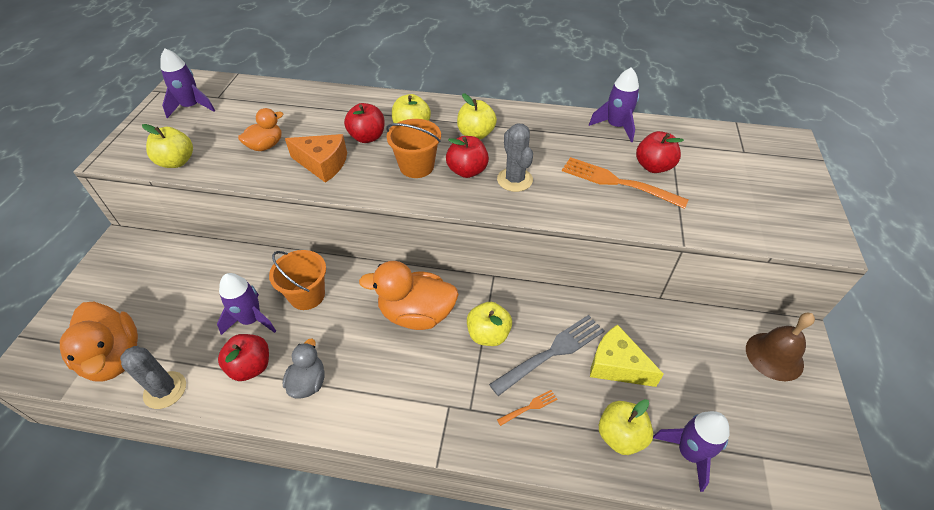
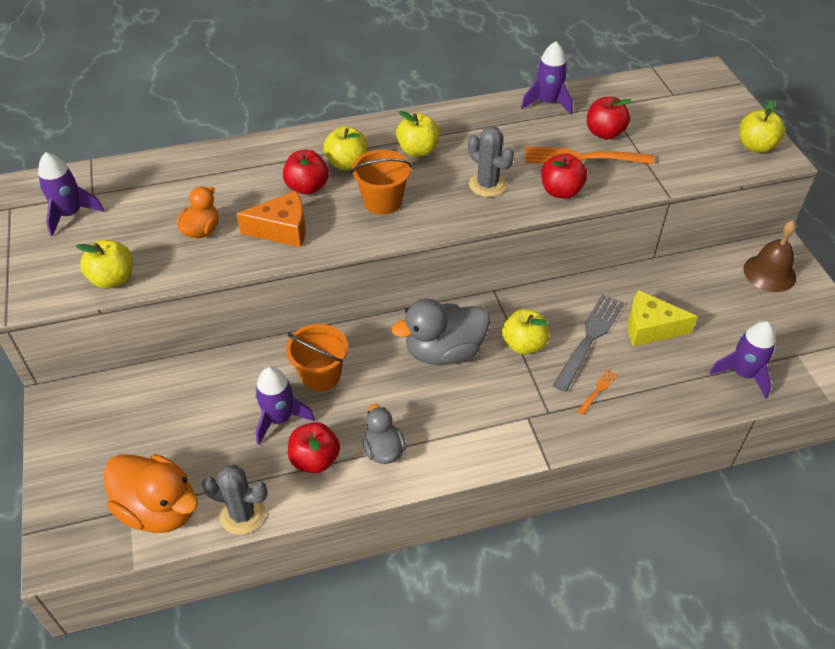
camera: 25 degrees left, 0 degrees up
orange duck [359,261,459,330] -> grey duck [391,299,490,365]
red apple [446,136,489,178] -> red apple moved to [541,153,587,199]
yellow apple [599,399,653,455] -> yellow apple moved to [739,100,785,153]

